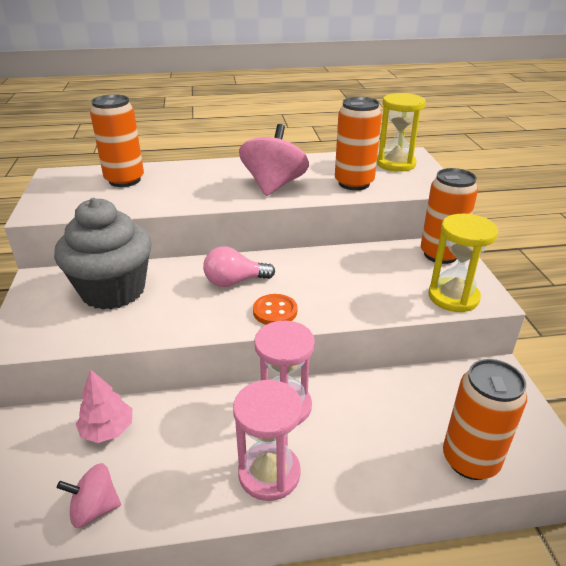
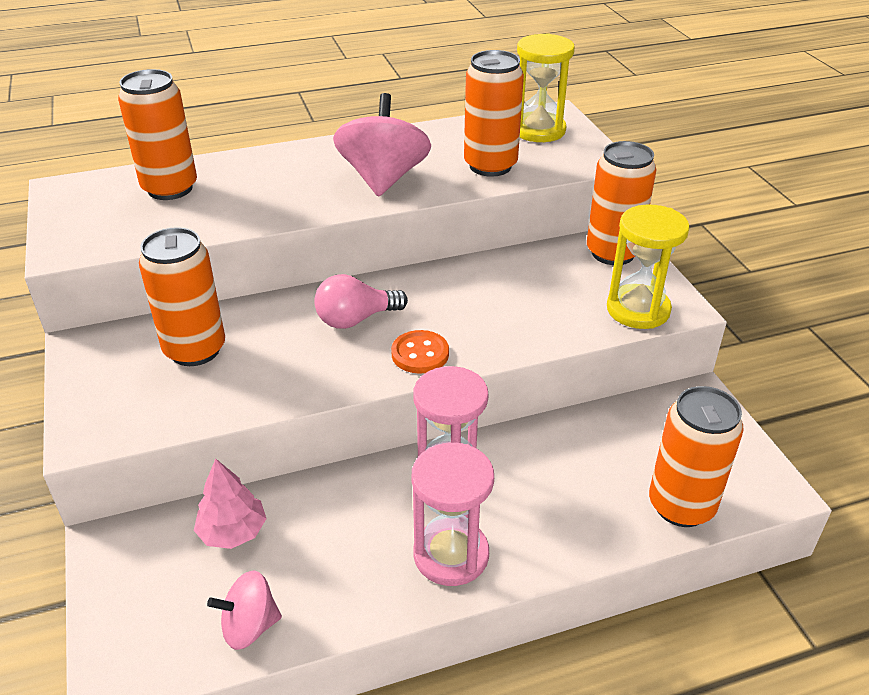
camera: 10 degrees left, 5 degrees up
grey cupcake [54,198,152,310] -> orange can [139,227,225,366]

